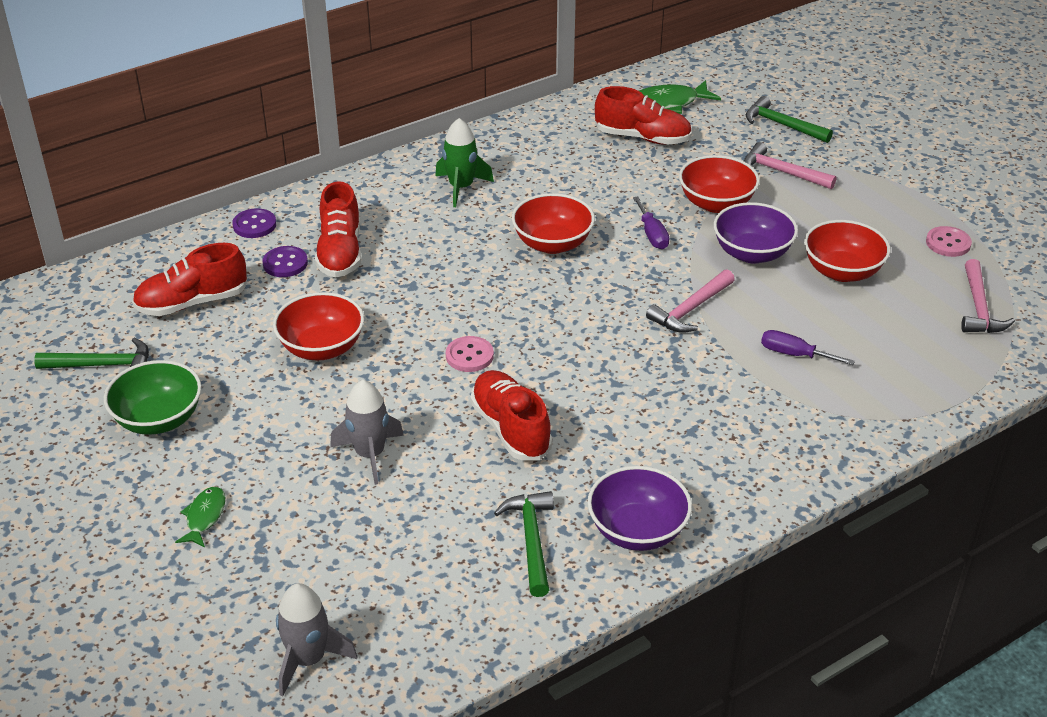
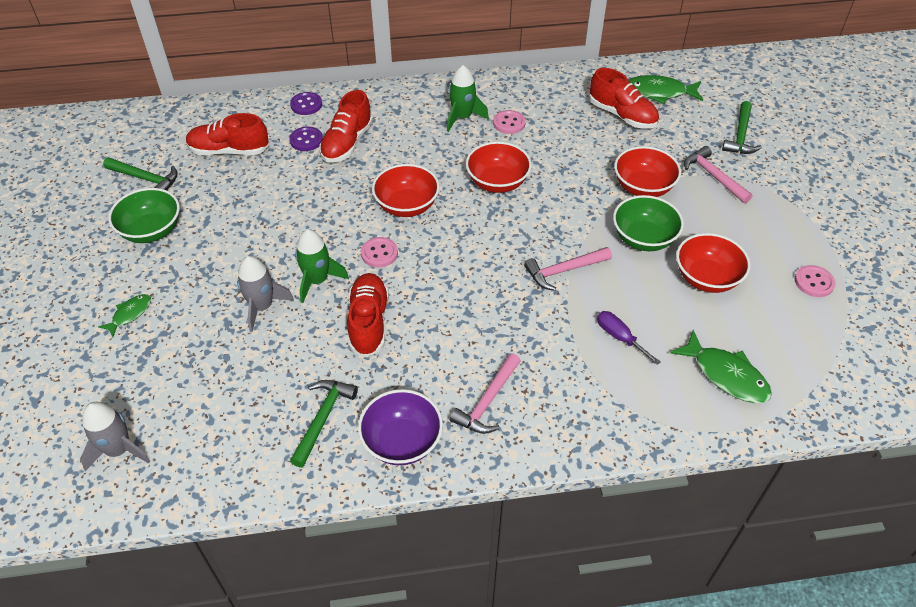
camera: 25 degrees right, 10 degrees up
red bowl [273,292,364,360] -> red bowl moved to [372,164,440,217]
purple screwdriver [633,197,669,249] -> none
purple bowl [713,202,798,263] -> green bowl [613,195,684,251]
green hammer [746,96,833,143] -> green hammer turned 135 degrees counterclockwise [722,101,762,154]
pink hammer [961,259,1015,333] -> pink hammer moved to [450,353,521,434]
none -> green rocket [295,229,349,303]
none -> pink button [493,110,526,134]
none -> green fish [670,330,772,403]

